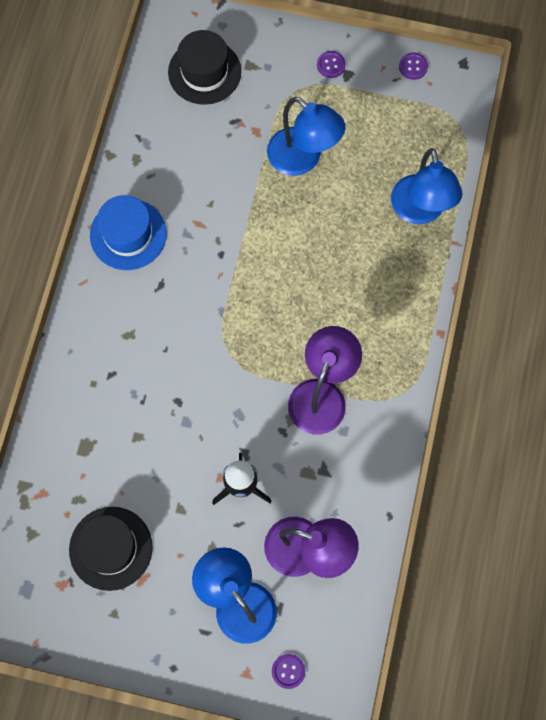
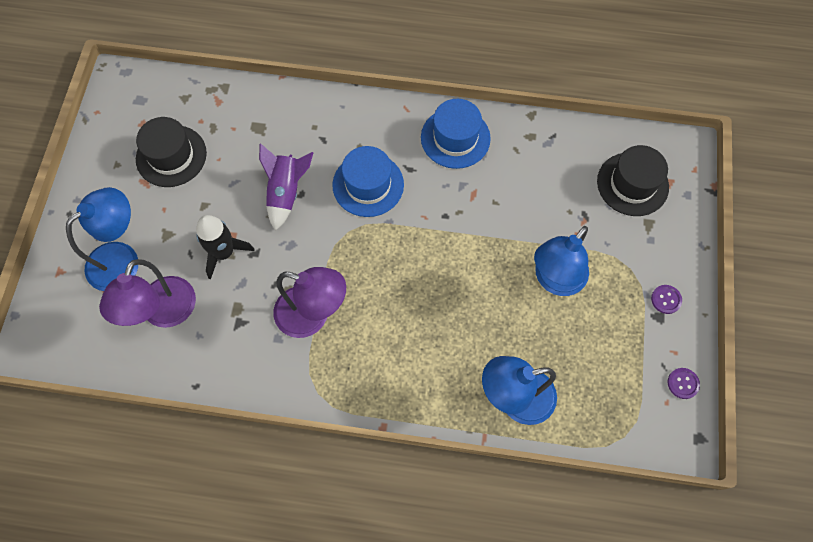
camera: 85 degrees right, 5 degrees down
purple button [272,654,305,689] -> none
none -> purple rocket [259,143,314,231]
none -> blue hat [332,146,404,217]

